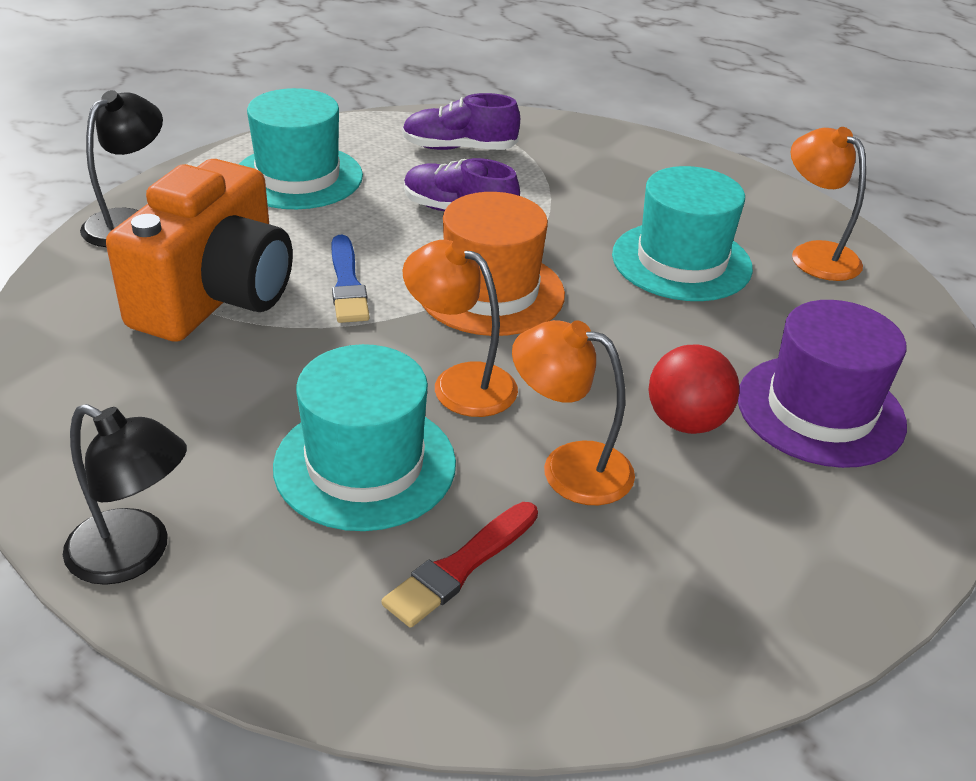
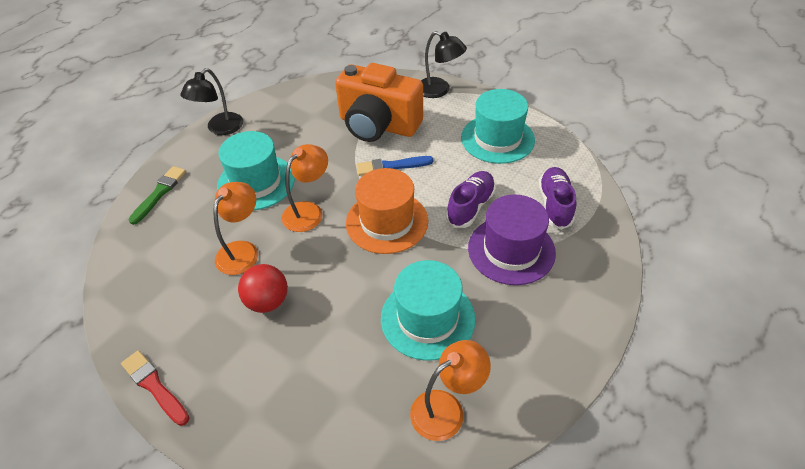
camera: 95 degrees right, 10 degrees up
red brush [382,502,538,628] -> red brush moved to [121,350,189,426]
purple hat [738,300,907,468] -> purple hat moved to [468,195,556,285]
none -> green brush [128,166,186,225]

